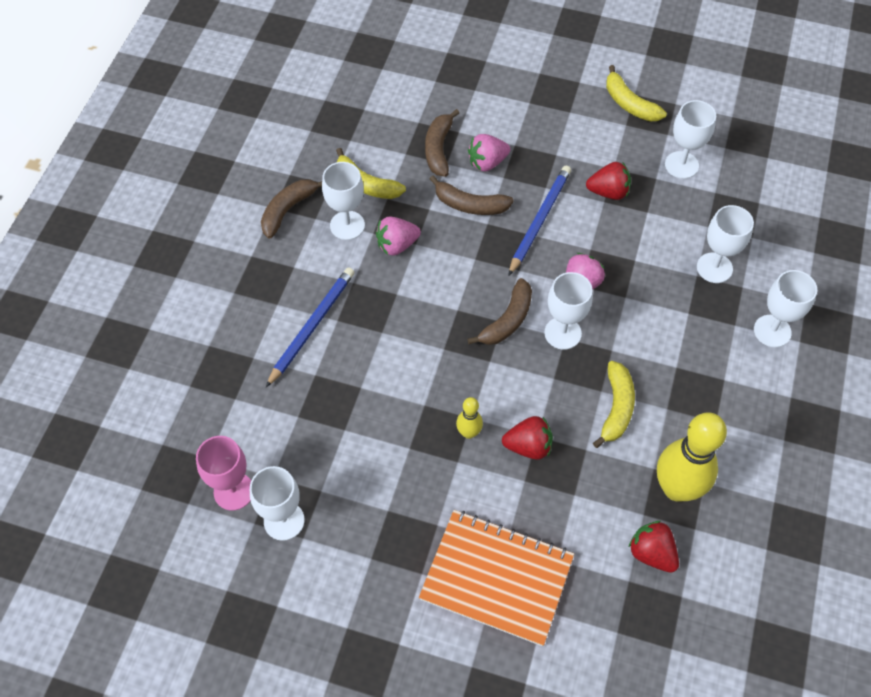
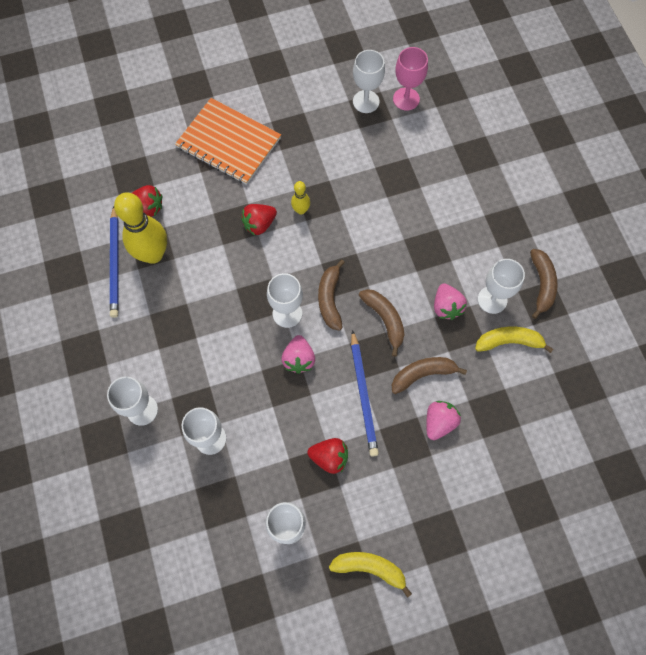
camera: 145 degrees right, 10 degrees up
blue pencil [266,267,355,387] -> blue pencil moved to [110,206,118,318]
pink strawberry [376,216,421,256] -> pink strawberry turned 135 degrees clockwise [434,284,467,320]
orange notebook [419,510,574,646] -> orange notebook turned 45 degrees clockwise [175,98,281,185]
brown banana [425,109,459,177] -> brown banana moved to [359,289,405,357]
red strawberry [586,162,631,200] -> red strawberry turned 135 degrees counterclockwise [307,438,348,474]
yellow banana [593,361,635,448] -> none

